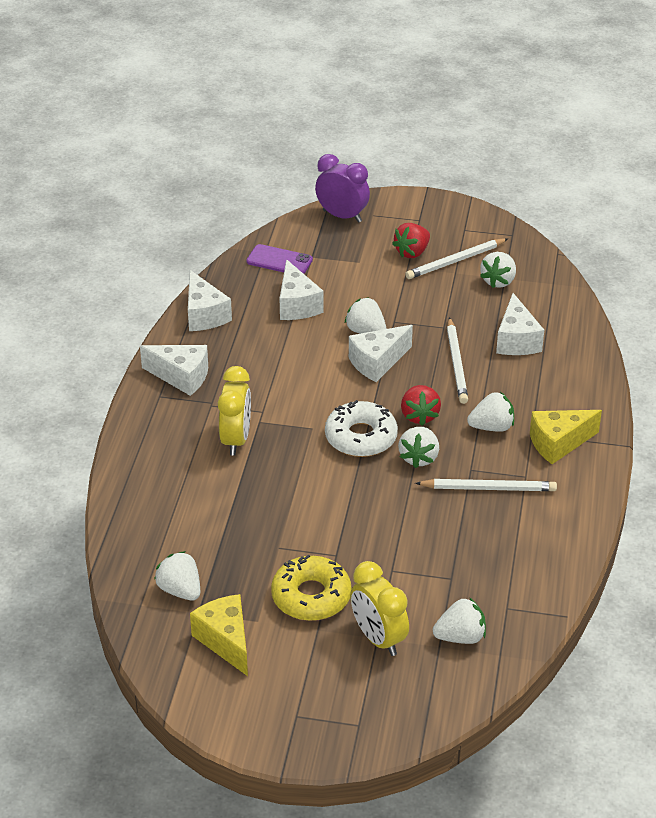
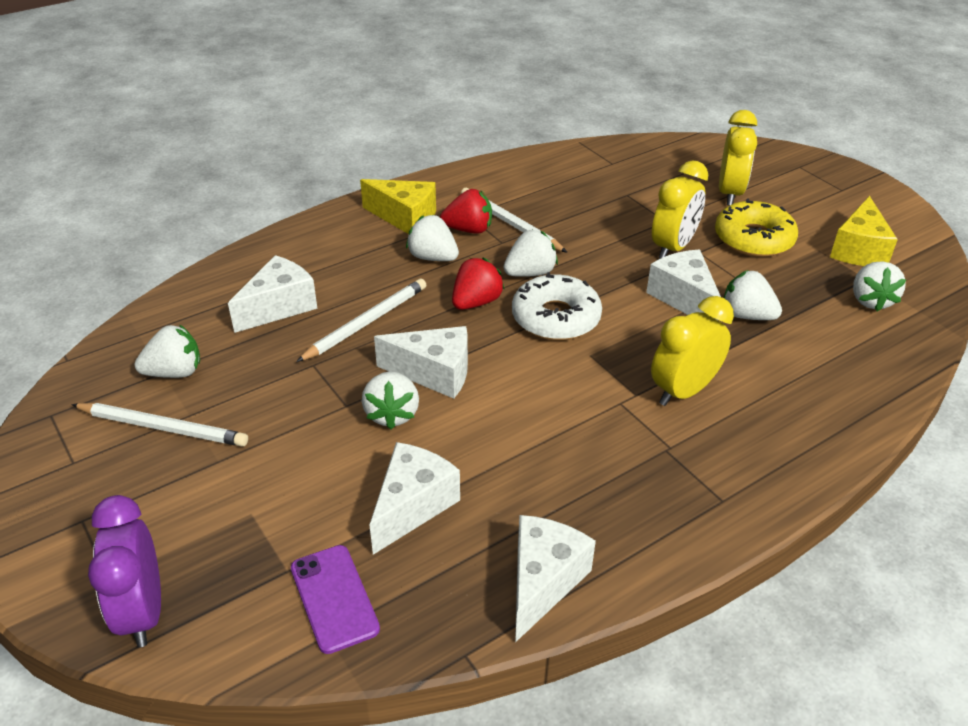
camera: 135 degrees left, 0 degrees up
white cheese [140,345,208,396] -> white cheese moved to [646,250,721,320]
red strawberry [392,223,430,258] -> red strawberry moved to [440,189,492,234]
white strawberry [433,597,486,644] -> white strawberry moved to [724,270,782,320]
none -> yellow clock [652,160,708,259]

